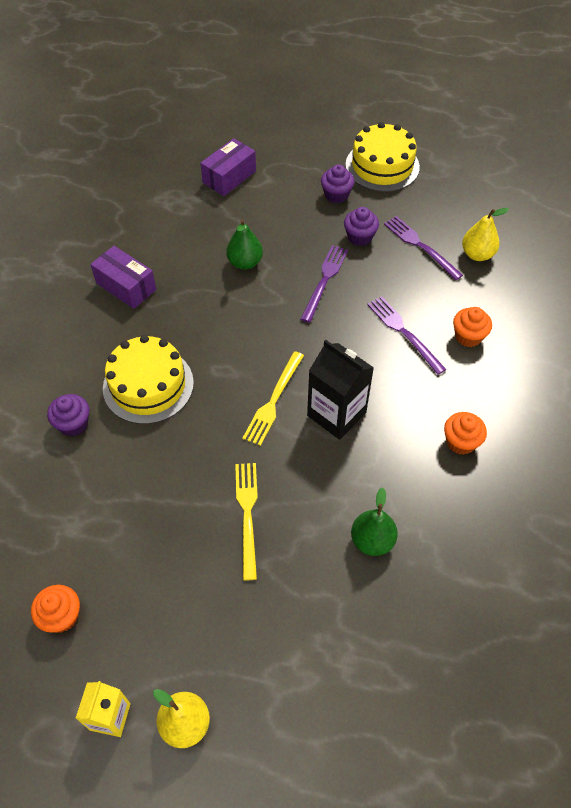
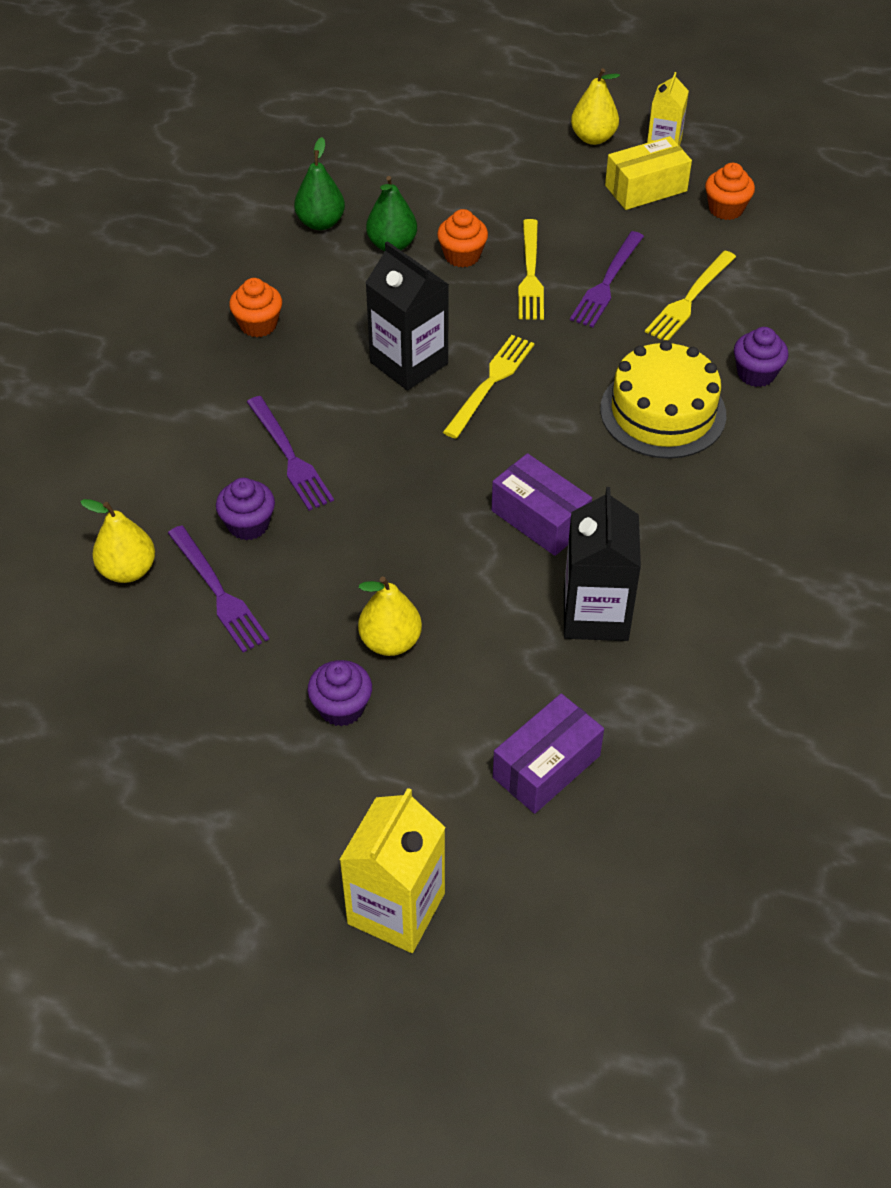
camera: 175 degrees left, 5 degrees down
purple box [90,246,156,309] -> purple box moved to [492,453,592,556]
green pear [226,219,263,270] -> green pear moved to [294,137,345,230]
purple fork [301,245,348,323] -> purple fork moved to [570,231,644,327]
purple cupcake [344,207,379,246] -> purple cupcake moved to [216,478,275,540]
yellow cake [345,122,420,192] -> none
orange cupcake [453,307,492,347] -> orange cupcake moved to [437,209,488,268]
none -> yellow carton [339,788,445,953]
none -> yellow pear [358,576,422,656]
none -> black carton [564,487,641,641]
none -> yellow box [605,136,692,210]
none -> yellow fork [645,250,736,341]

